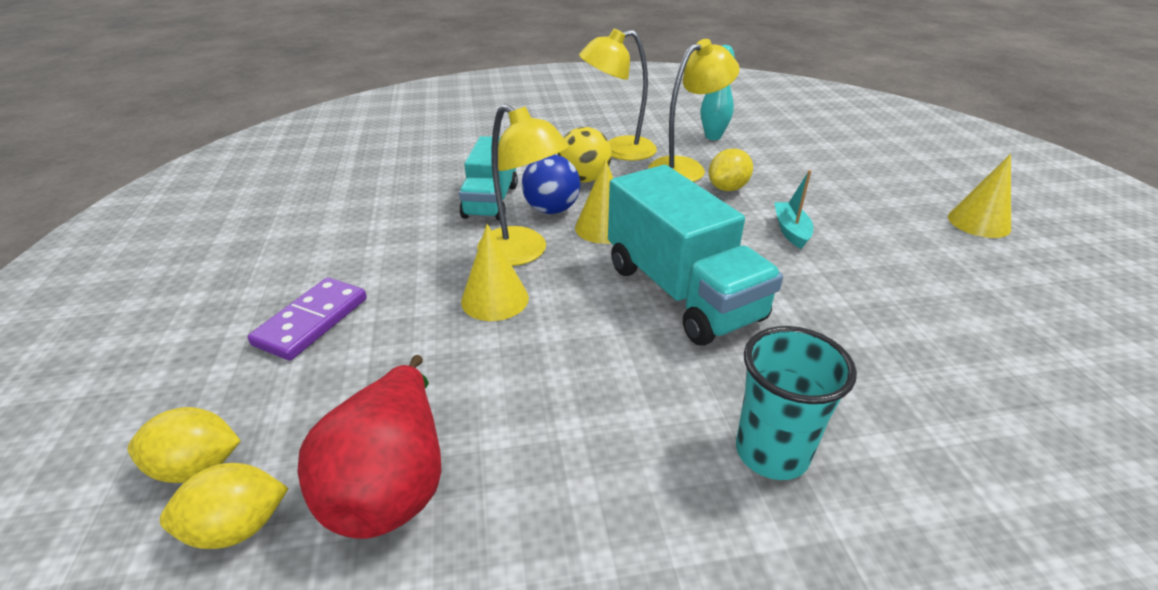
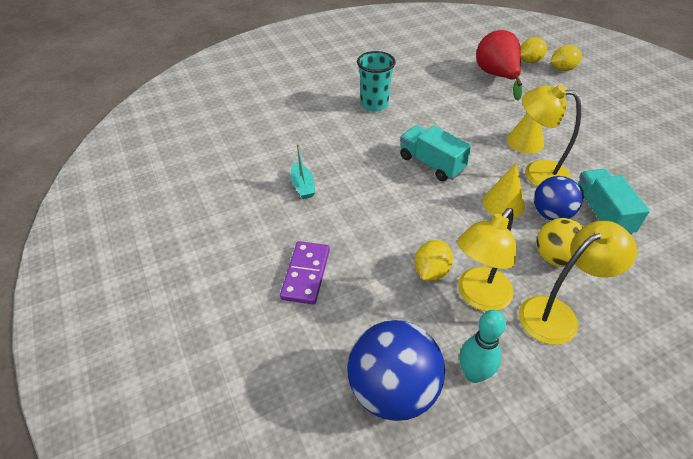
camera: 165 degrees right, 10 degrees up
purple domino [248,277,367,361] -> purple domino moved to [280,241,330,305]
turquoise truck [608,165,783,346] -> turquoise truck [400,125,471,181], size x0.64
turquoise boat [774,170,813,249] -> turquoise boat moved to [290,144,316,199]
yellow cone [948,154,1011,238] -> none
none -> blue ball [347,320,445,421]

